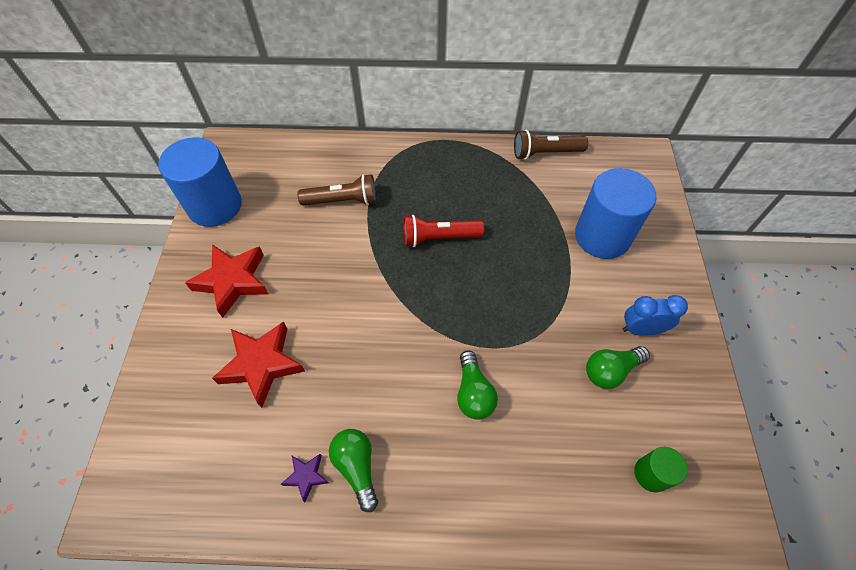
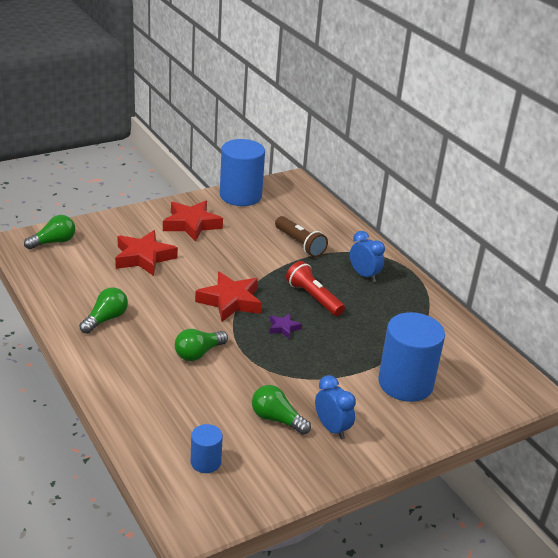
camera: 55 degrees right, 25 degrees down
purple star [281,454,329,502] -> purple star moved to [269,313,302,338]
brown flashlight [514,130,588,160] -> none
green cylinder [634,447,688,492] -> blue cylinder [191,424,223,473]
none -> green light bulb [24,215,75,249]
none -> red star [195,272,262,322]
none -> blue clock [350,231,385,282]

